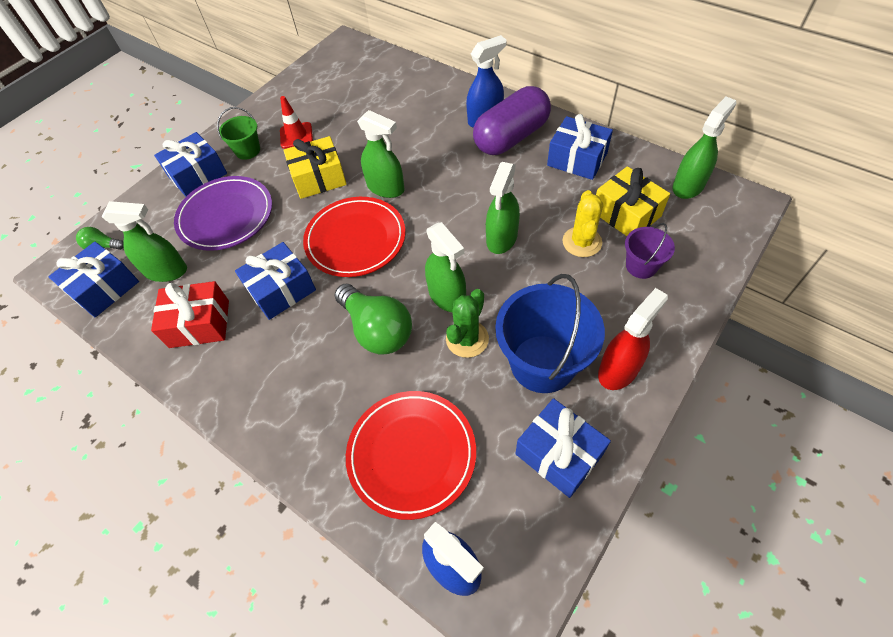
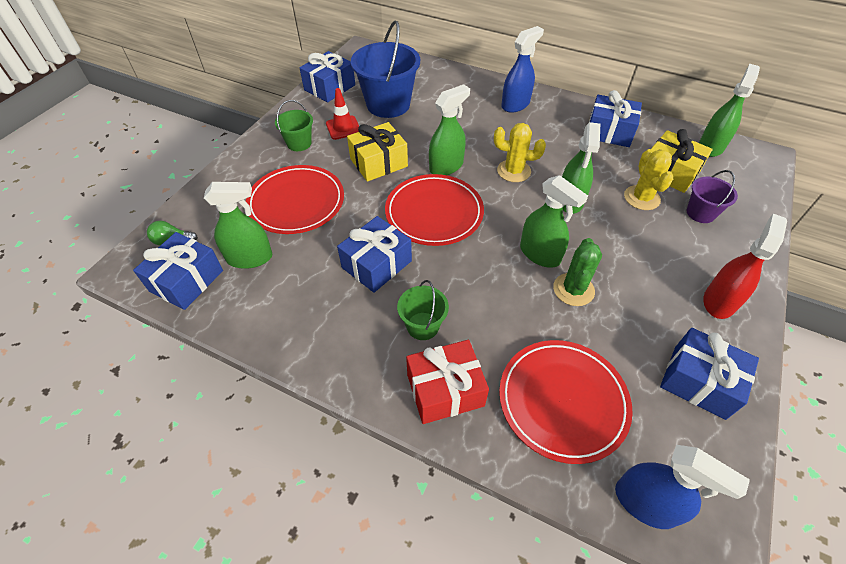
camera: 15 degrees left, 5 degrees down
red gift [151,281,229,348] -> red gift moved to [406,340,489,424]
blue gift [154,132,227,197] -> blue gift moved to [300,51,355,102]
purple plate [174,176,272,251] -> red plate [246,165,344,234]
green light bulb [334,284,412,355] -> none
green spray bottle [357,110,405,198] -> green spray bottle turned 60 degrees counterclockwise [429,84,470,175]
purple capsule [473,86,551,155] -> none
blue bucket [495,274,605,393] -> blue bucket moved to [351,21,420,118]
none -> green bucket [397,280,449,340]
none -> yellow cactus [494,123,546,182]

